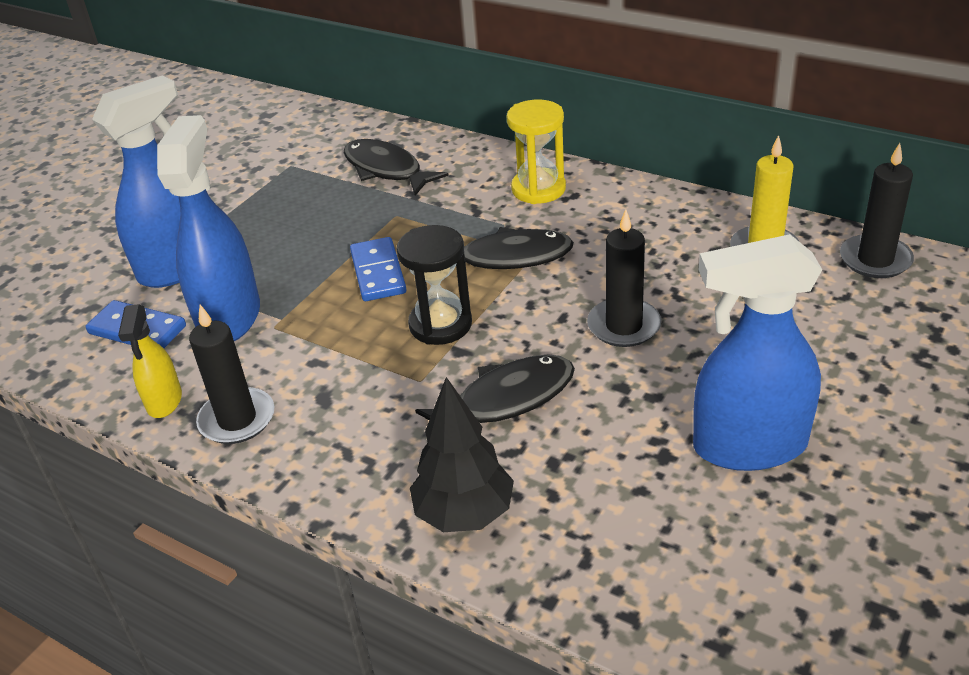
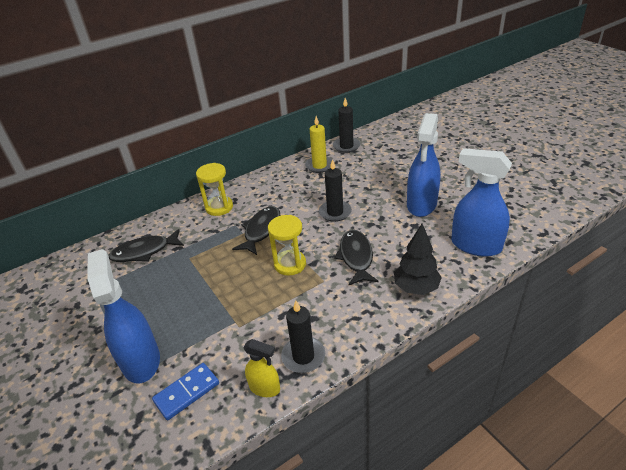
camera: 65 degrees left, 0 degrees up
blue spray bottle [157,115,260,341] -> blue spray bottle moved to [451,148,512,257]
blue domino [350,237,407,301] -> none
black hourglass [397,225,472,345] -> yellow hourglass [268,215,306,276]

